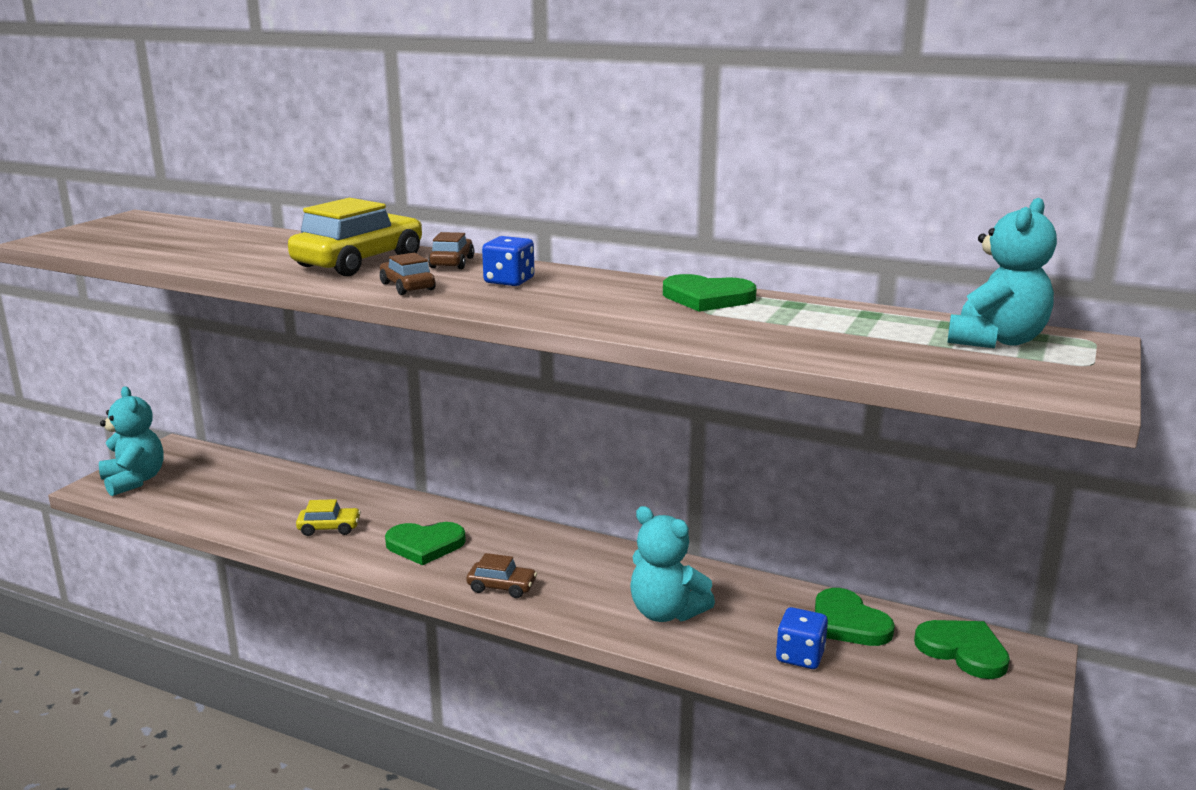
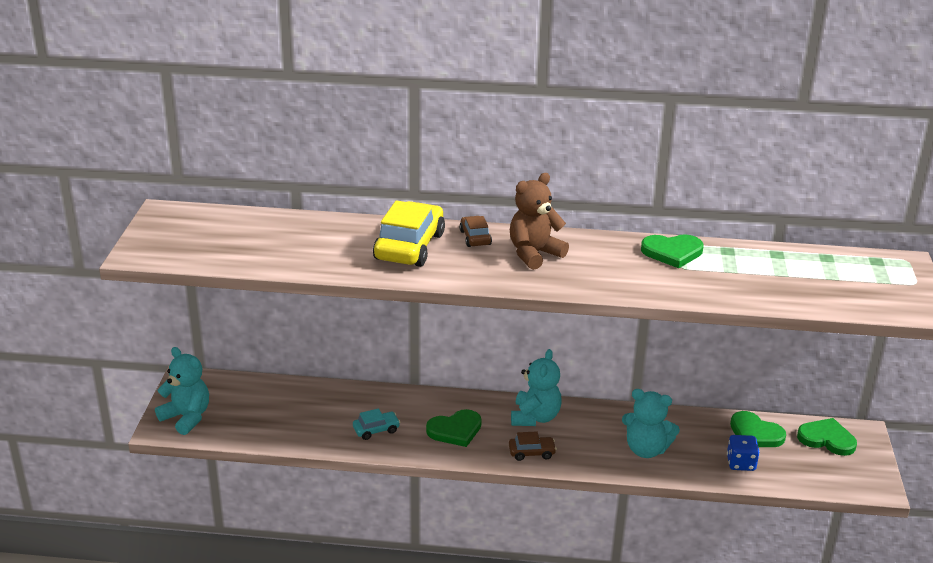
camera: 20 degrees left, 10 degrees up
yellow car [296,499,361,536] -> turquoise car [353,408,400,440]
brown car [380,253,436,295] -> none
blue dice [482,236,534,286] -> brown teddy bear [510,173,569,270]
turquoise teddy bear [948,198,1057,348] -> turquoise teddy bear moved to [511,349,562,426]

